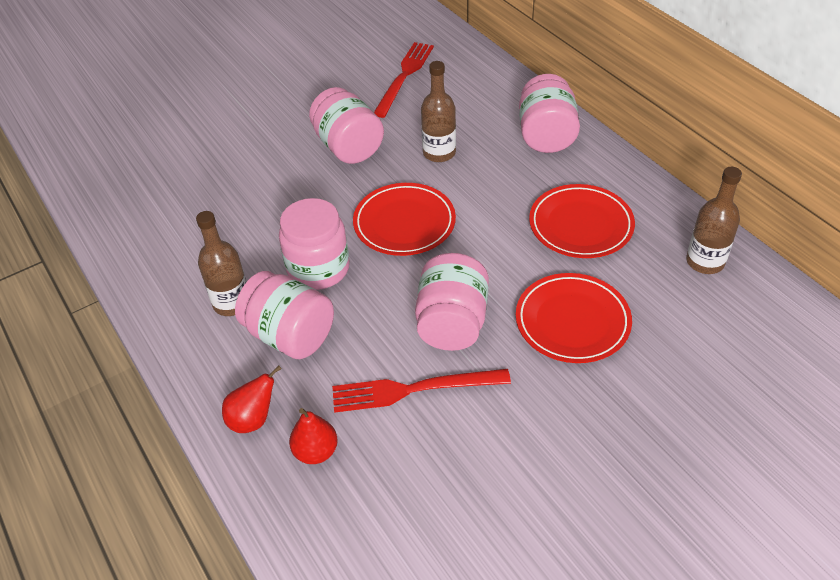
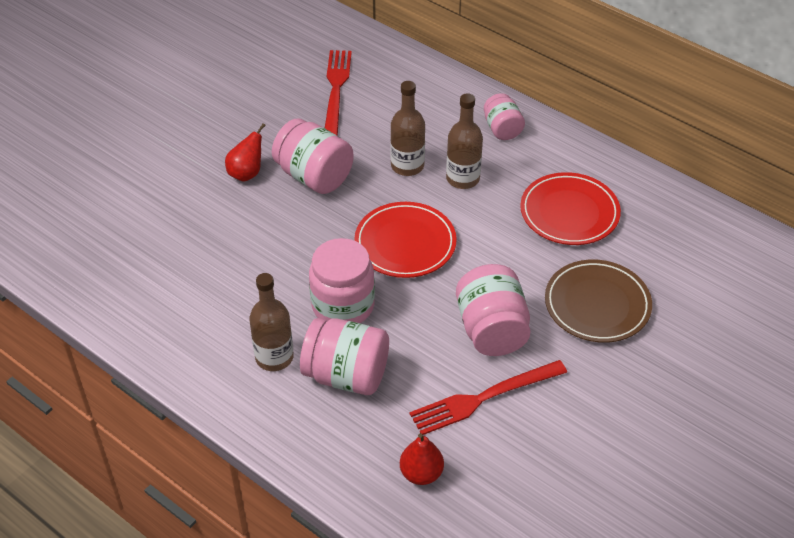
camera: 20 degrees left, 0 degrees up
red pear [222,365,281,433] -> red pear moved to [225,123,266,182]
red plate [516,273,632,363] -> brown plate [545,260,652,343]
pink jar [519,74,580,153] -> pink jar [484,93,525,140], size x0.60
brown bottle [686,167,742,274] -> brown bottle moved to [446,93,483,189]

